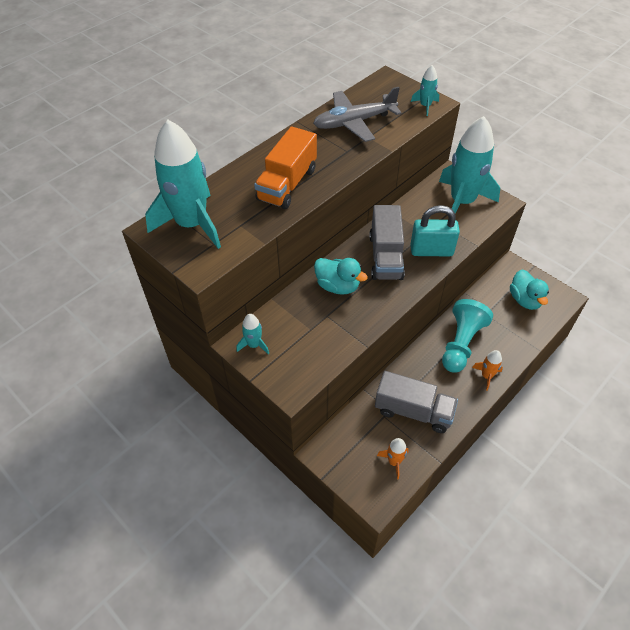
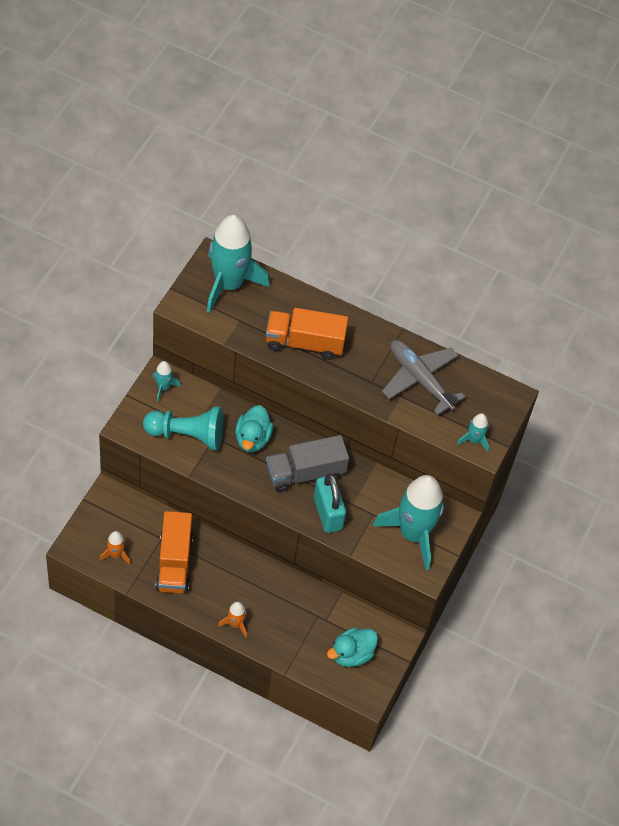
camera: 65 degrees right, 5 degrees up
grey truck [375,371,458,433] -> orange truck [155,511,193,593]
turquoise pawn [442,299,493,372] -> turquoise pawn moved to [143,406,224,451]

